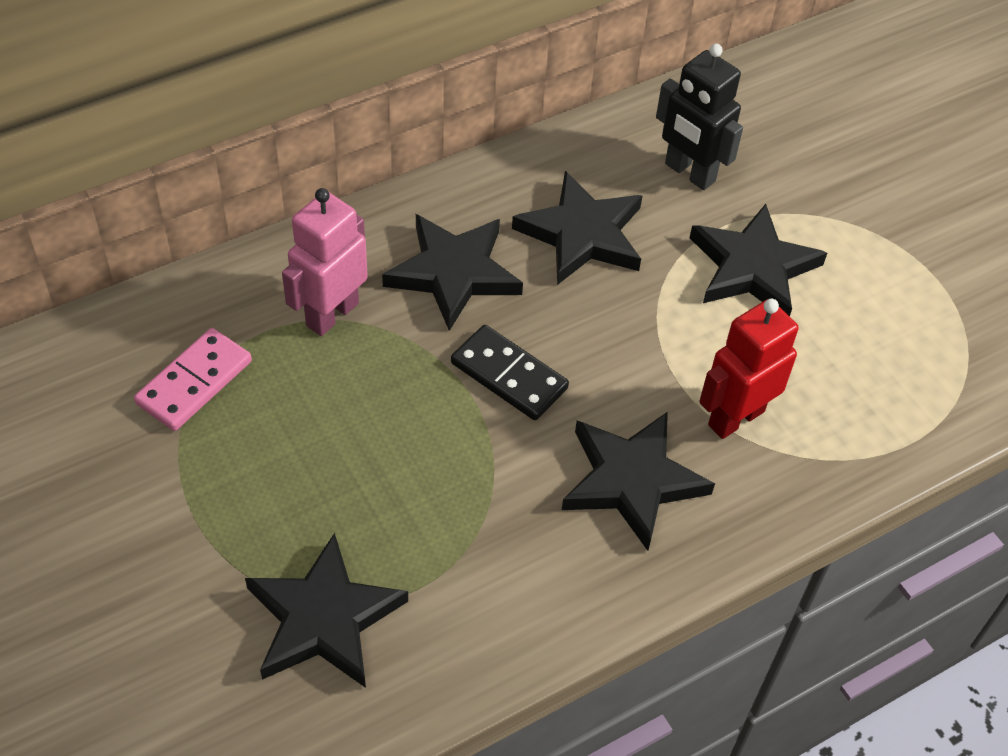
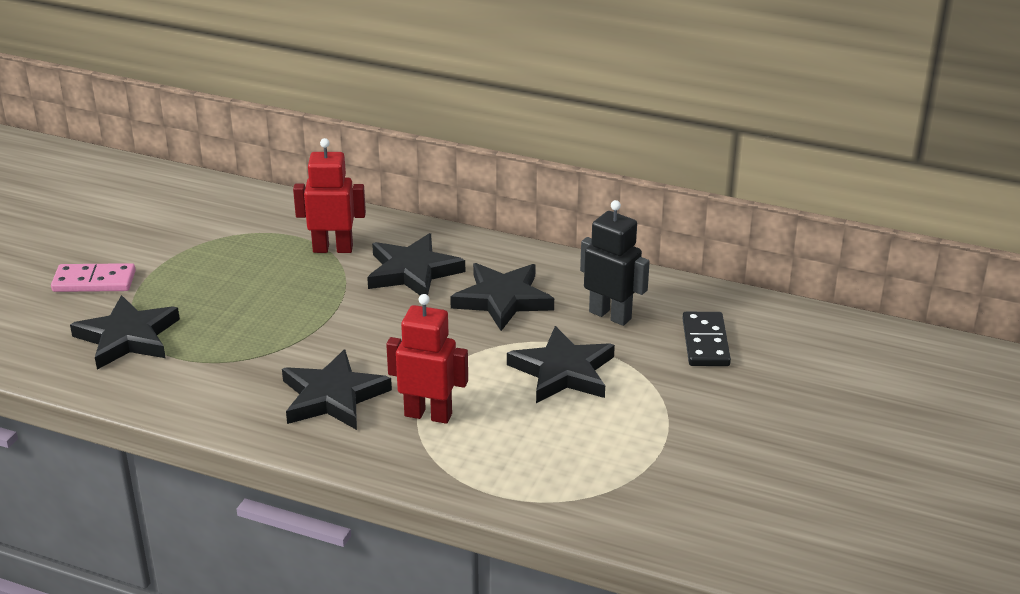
camera: 55 degrees right, 20 degrees down
pink domino [134,328,252,431] -> pink domino moved to [51,263,136,292]
pink robot [282,188,368,336] -> red robot [293,138,366,253]
black domino [451,325,569,420] -> black domino moved to [682,312,731,366]
black robot [656,44,743,190] -> black robot turned 120 degrees clockwise [580,200,650,326]

